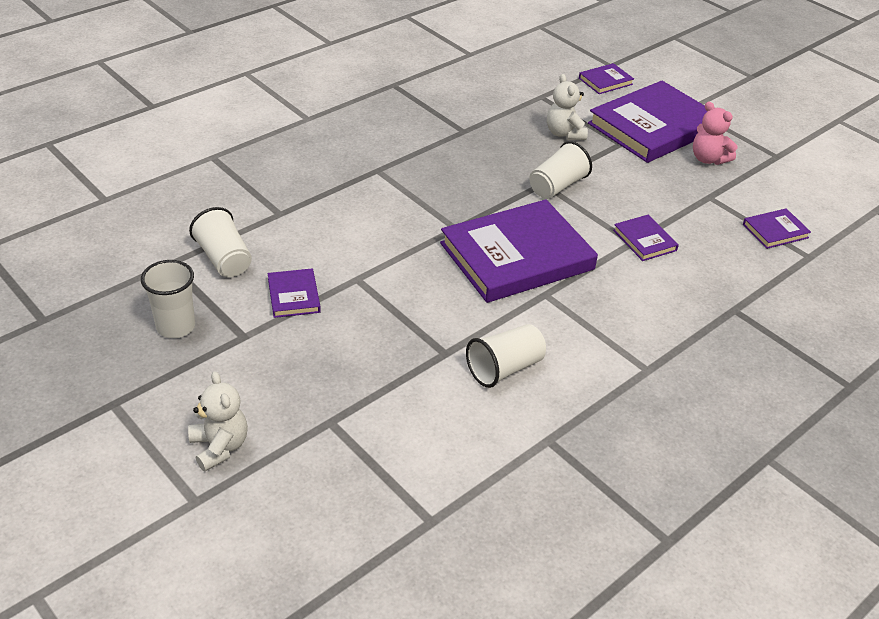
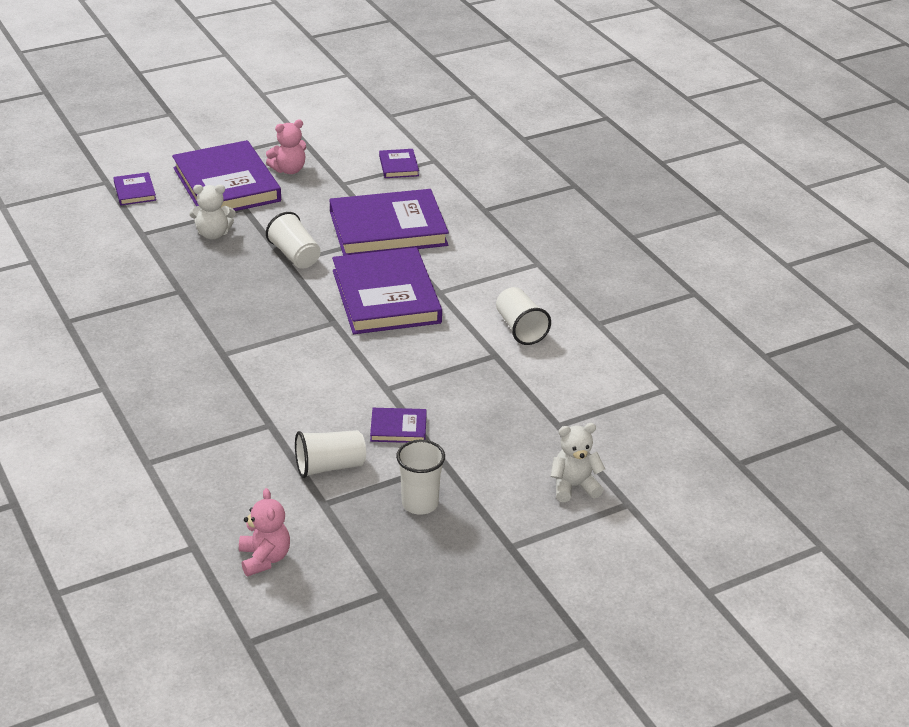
camera: 75 degrees left, 5 degrees down
purple book [613,215,679,261] -> purple book [330,189,449,256], size x2.28
none -> pink teddy bear [239,488,290,576]

